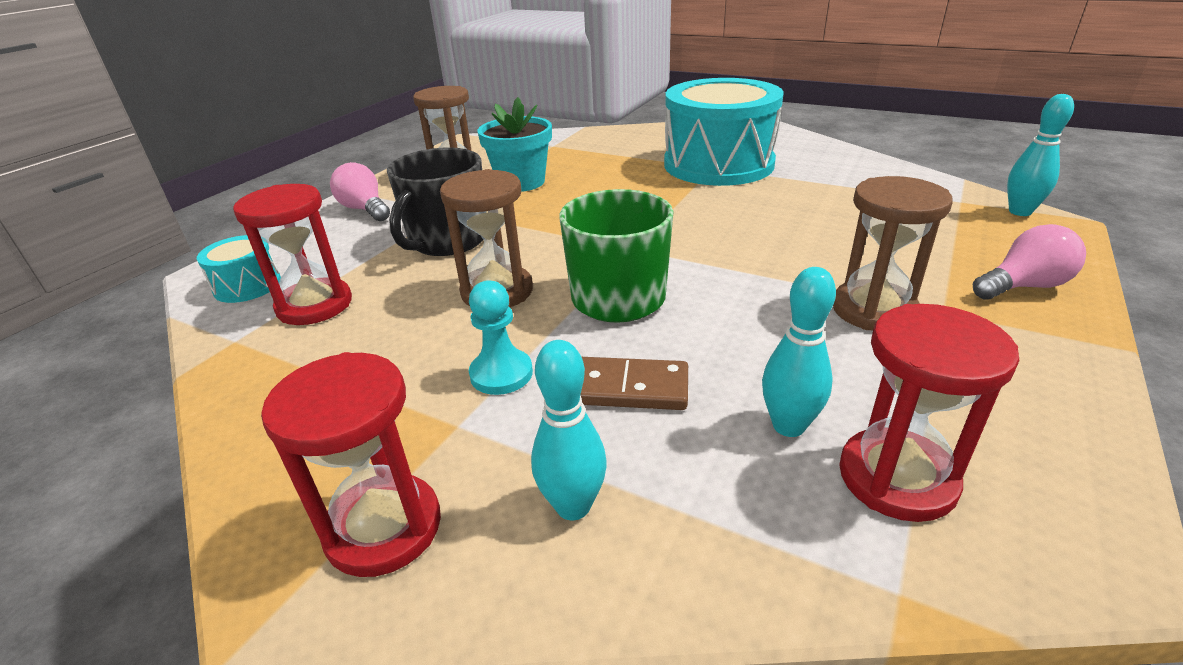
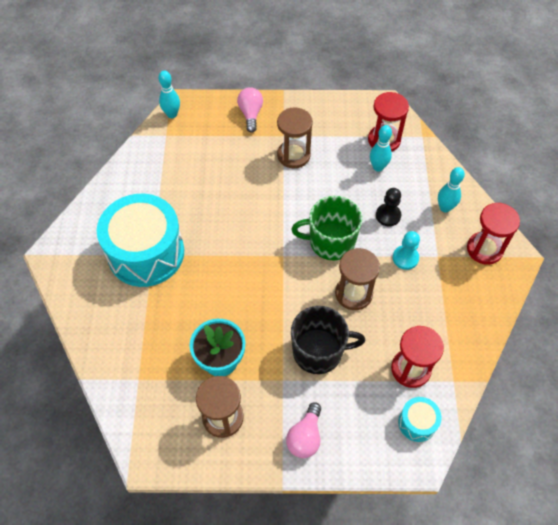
camera: 120 degrees left, 25 degrees up
brown domino [580,357,688,410] -> black pawn [376,188,401,226]
pink light bulb [973,224,1086,300] -> pink light bulb turned 45 degrees clockwise [237,87,263,133]

